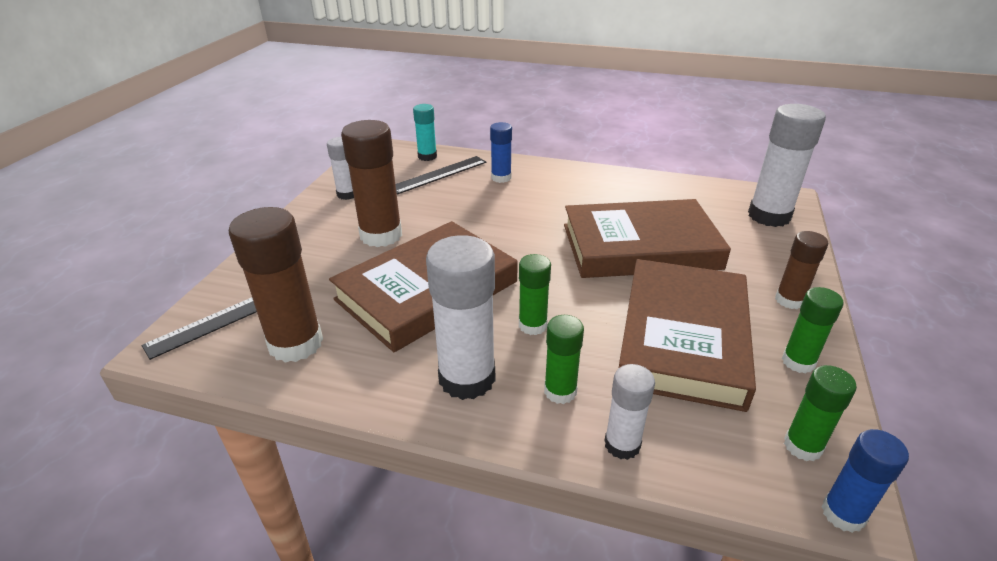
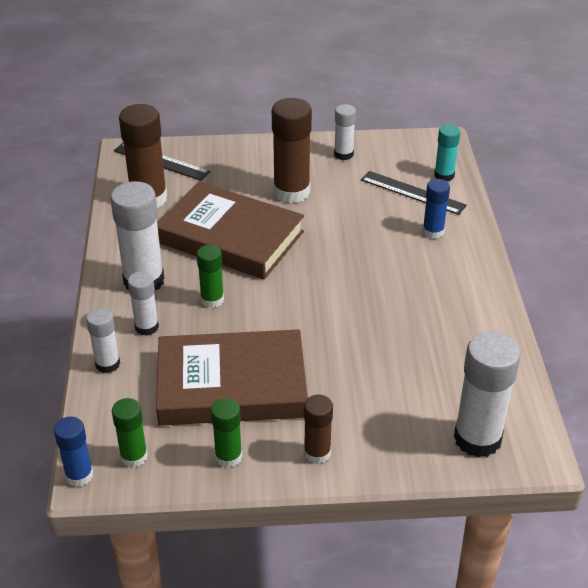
camera: 70 degrees right, 5 degrees up
green glue stick [544,315,584,404] -> white glue stick [128,271,159,336]
brown book [564,199,731,278] -> none

